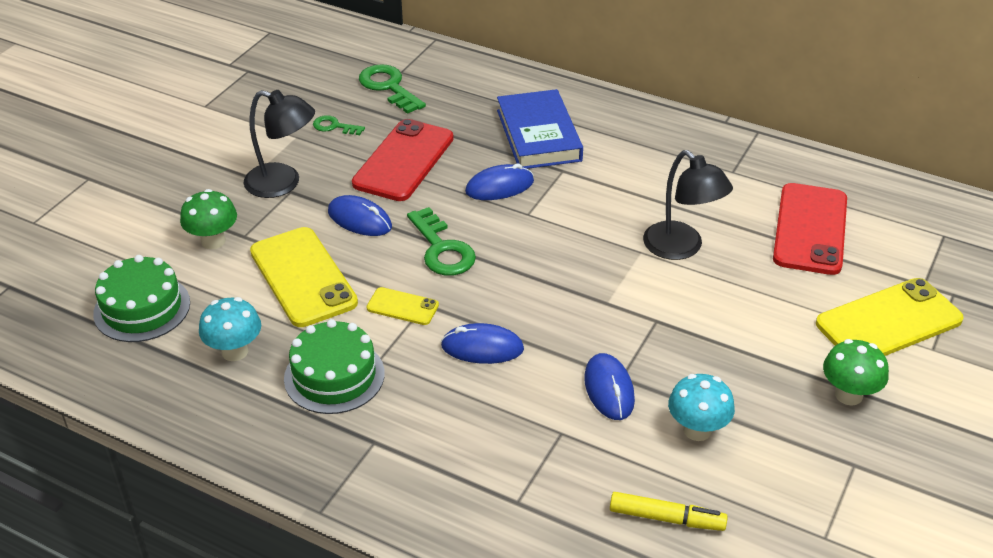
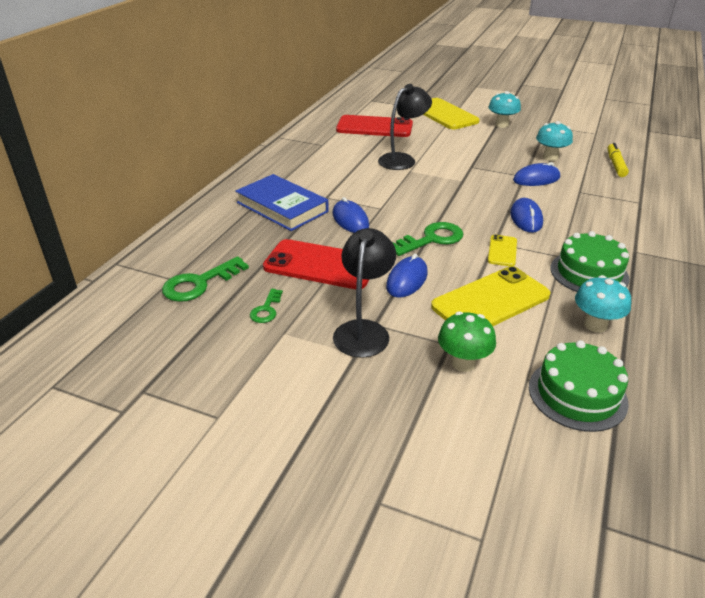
camera: 95 degrees left, 5 degrees down
blue book [497,89,583,169] -> blue book turned 60 degrees clockwise [235,174,329,231]
green mushroom [823,339,889,406] -> turquoise mushroom [489,91,521,128]

